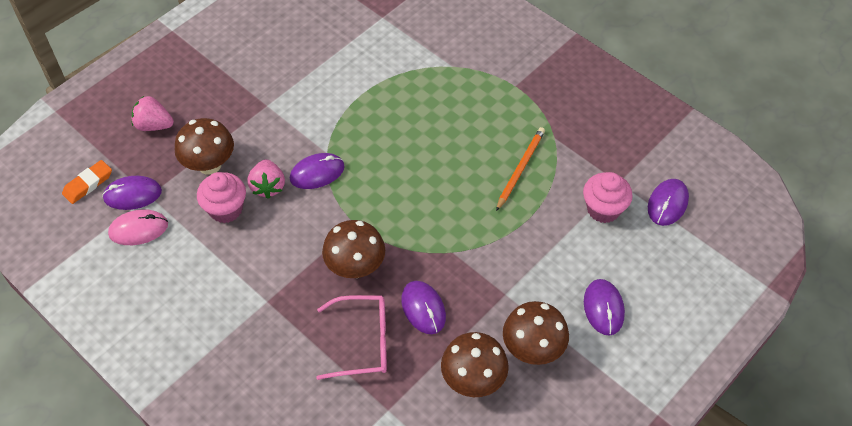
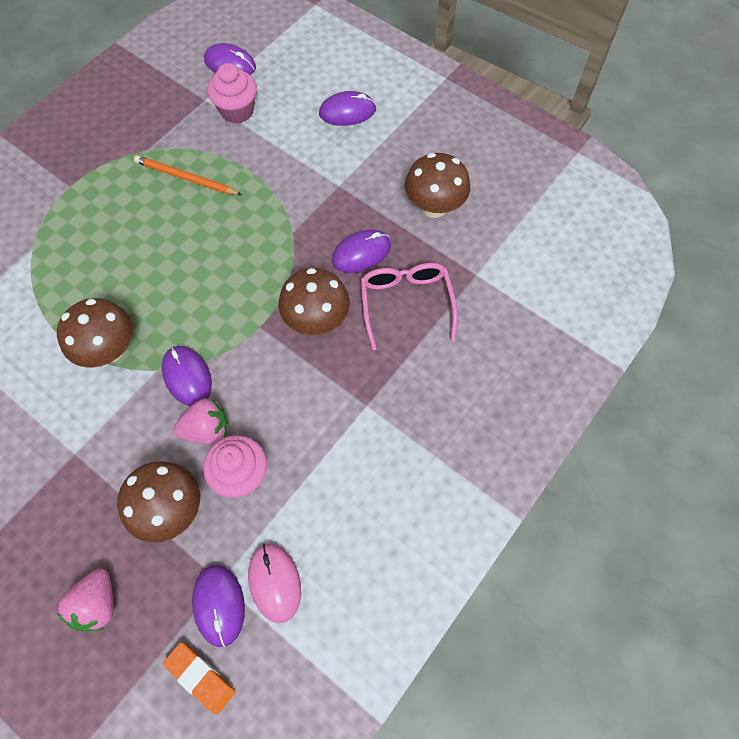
camera: 95 degrees left, 10 degrees up
brown mushroom [503,301,569,365] -> brown mushroom moved to [57,298,133,368]

